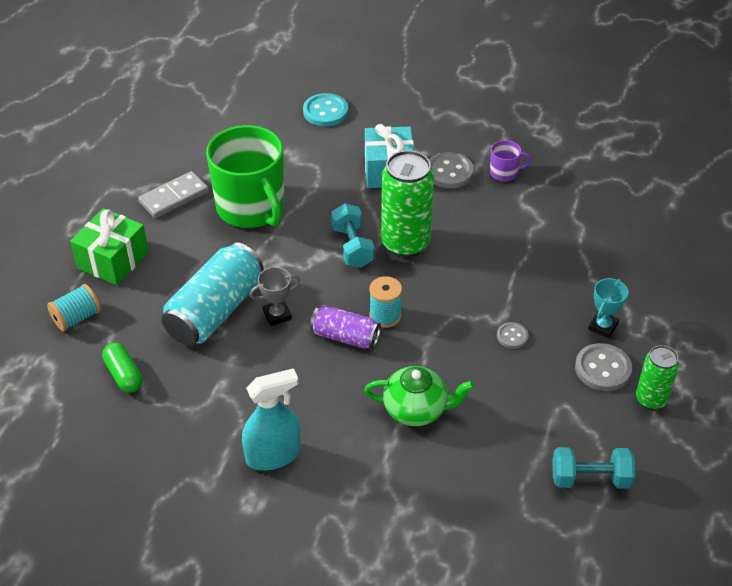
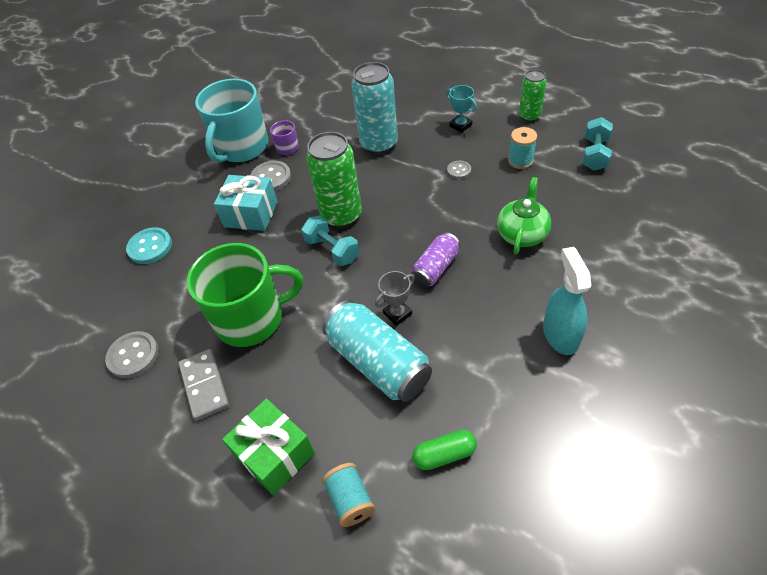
camera: 70 degrees left, 5 degrees up
grey trophy [250,267,300,326] -> grey trophy turned 60 degrees clockwise [375,271,415,326]
turquoise dumbbell [331,203,374,268] -> turquoise dumbbell turned 45 degrees clockwise [301,215,359,266]
turquoise spool [369,276,402,328] -> turquoise spool moved to [508,127,537,169]
grey button [575,343,632,391] -> grey button moved to [105,331,159,378]
none -> turquoise mug [195,79,269,163]
none -> turquoise can [351,62,398,154]

